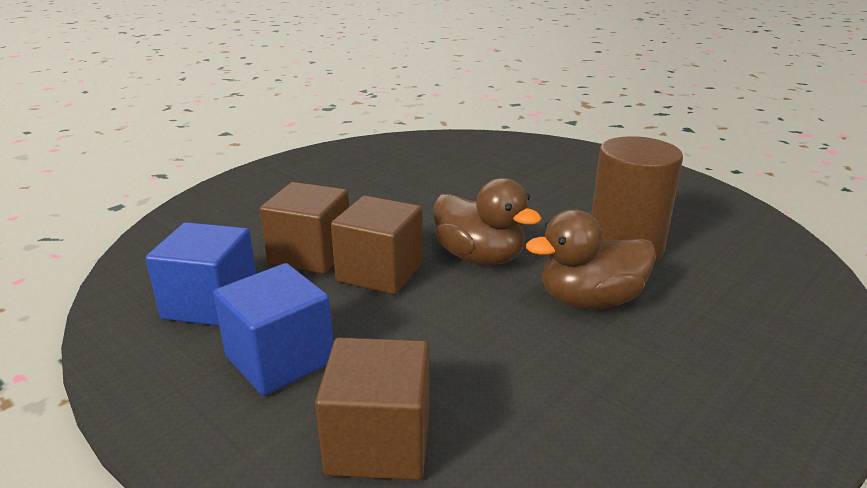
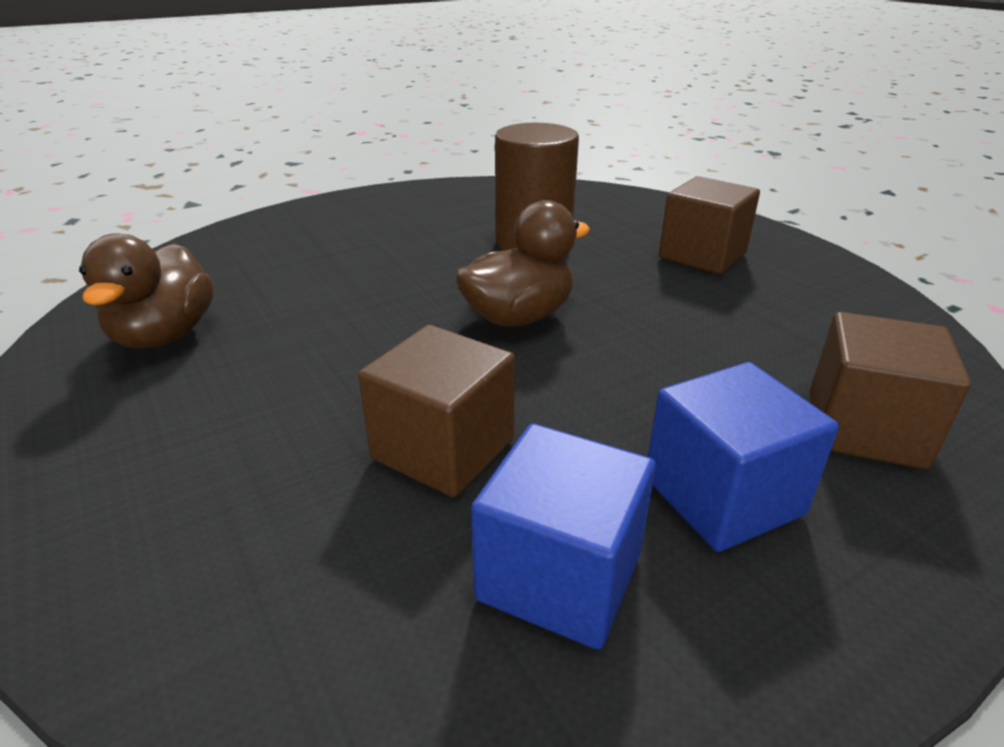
camera: 75 degrees left, 5 degrees up
brown cube [331,196,423,295] -> brown cube moved to [659,176,760,274]
brown duck [526,210,656,309] -> brown duck moved to [79,233,214,349]

